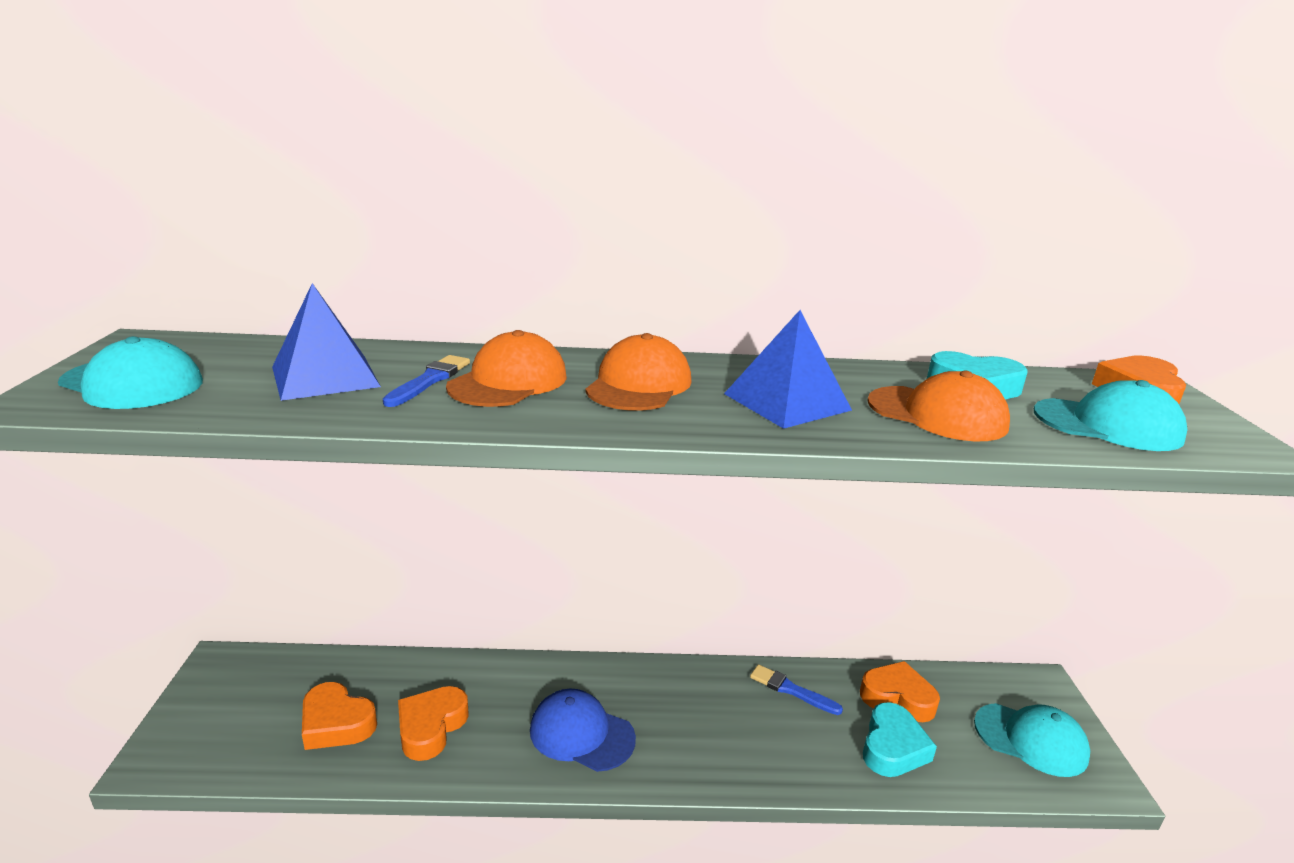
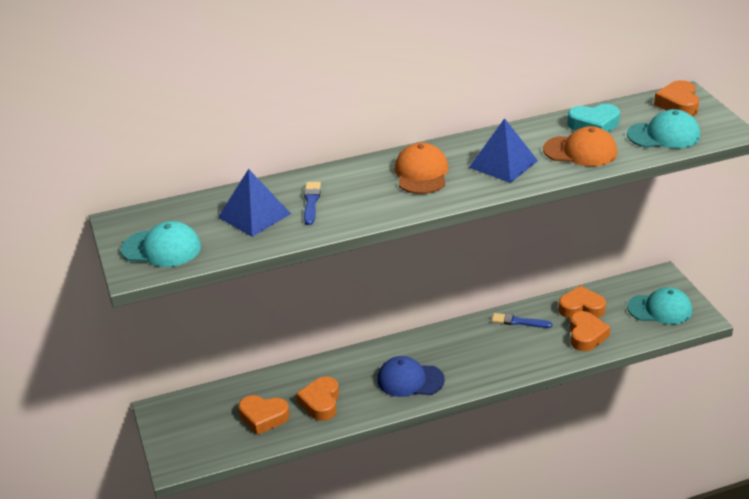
camera: 15 degrees left, 10 degrees up
orange cap [446,330,567,407] -> none
turquoise heart [863,702,937,777] -> orange heart [570,311,610,351]

